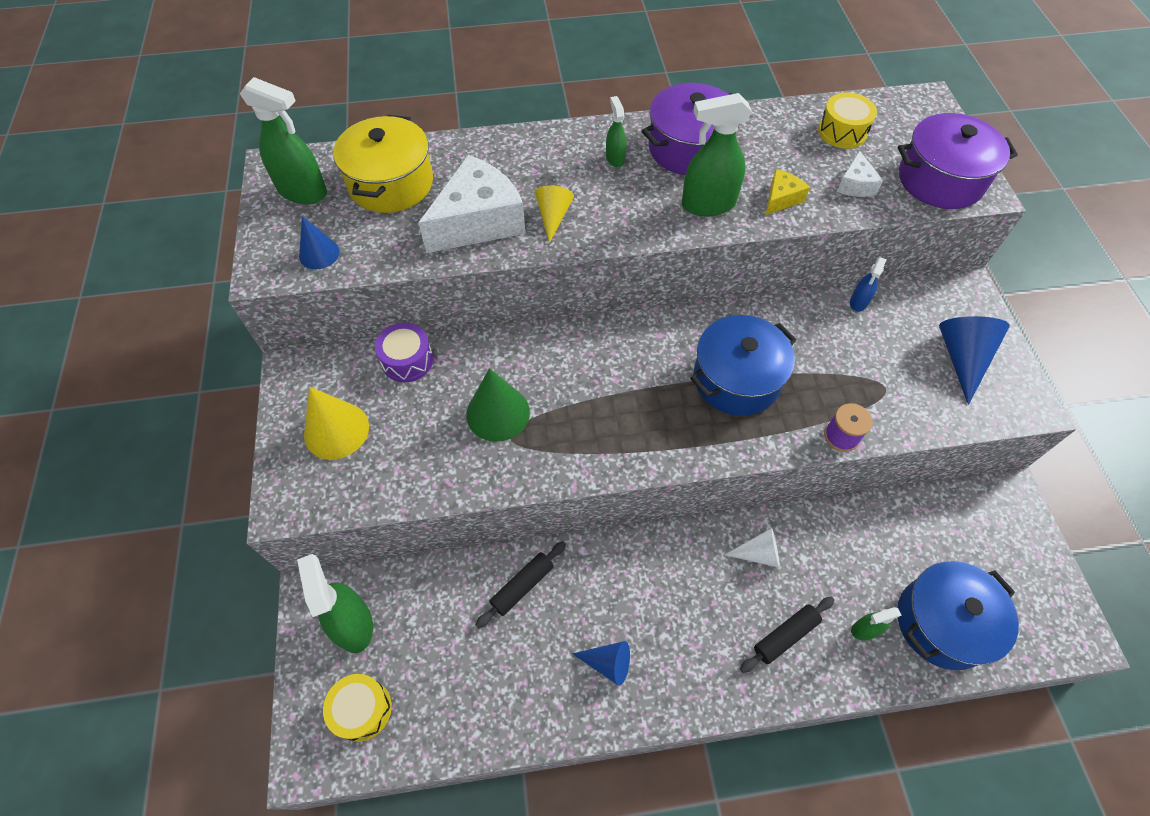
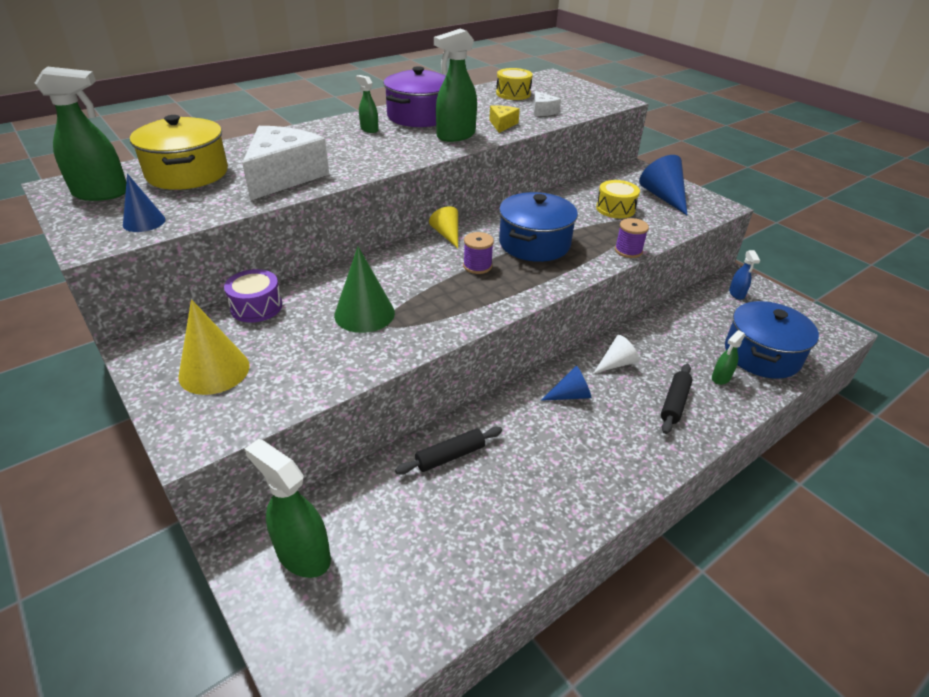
camera: 30 degrees left, 20 degrees down
yellow drum [323,674,392,742] -> yellow drum moved to [596,180,640,218]
black rolling pin [475,541,566,628] -> black rolling pin turned 45 degrees clockwise [395,427,502,475]
yellow cone [535,185,574,243] -> yellow cone moved to [429,206,458,248]
blue cone [572,641,630,686] -> blue cone moved to [541,366,591,401]
blue spray bottle [850,257,887,312] -> blue spray bottle moved to [729,250,760,300]
purple pot [898,113,1018,209] -> none
none -> purple spool [463,232,494,274]

